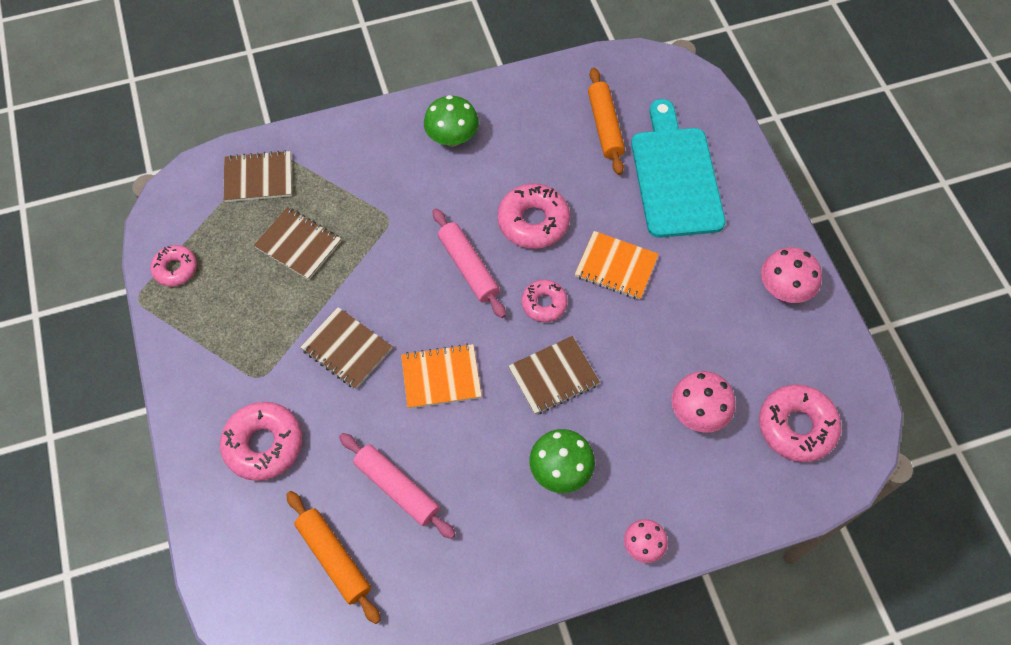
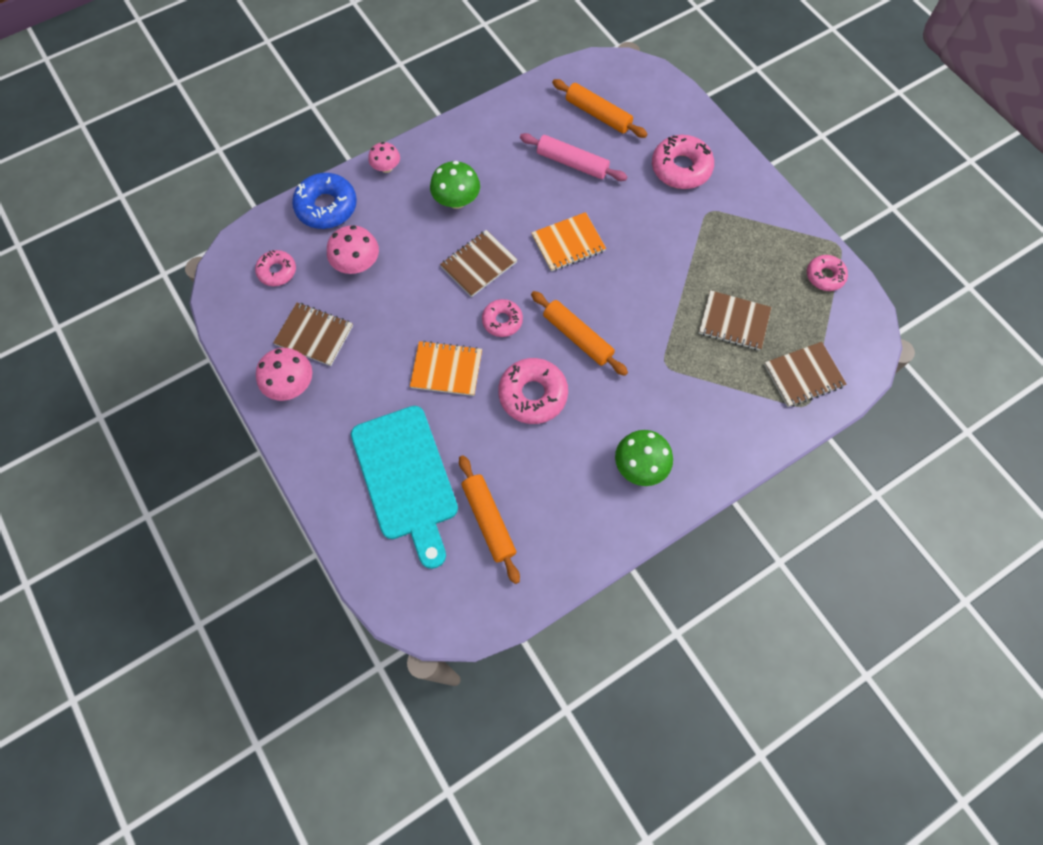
camera: 165 degrees right, 5 degrees up
brown notebook [300,307,392,389] -> brown notebook moved to [273,303,353,366]
pink rolling pin [433,208,506,318] -> orange rolling pin [531,291,628,376]
pink donut [759,385,841,462] -> pink donut [255,250,296,286], size x0.61
none -> blue donut [292,173,357,229]

